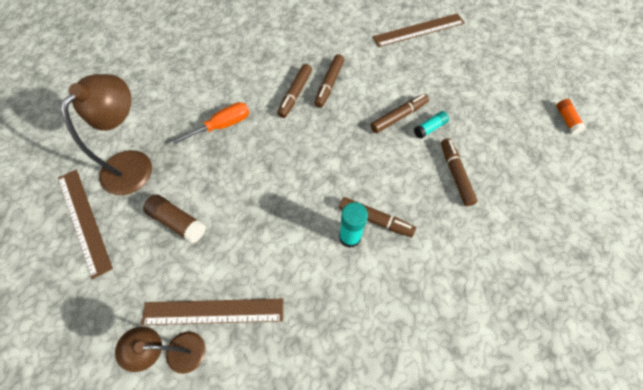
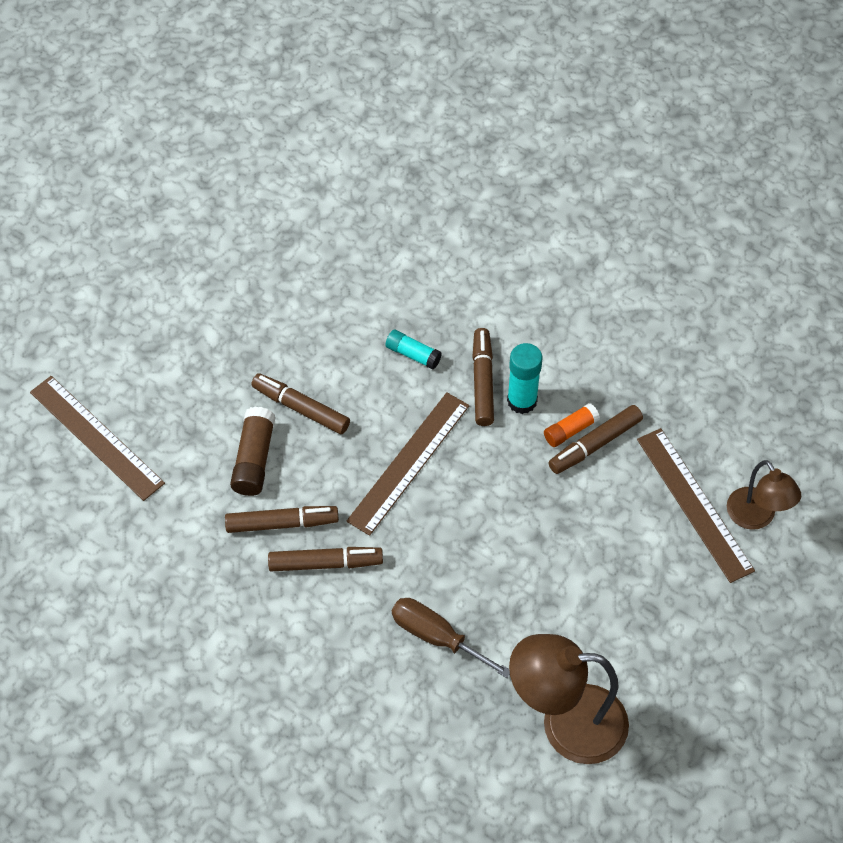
camera: 115 degrees left, 5 degrees down
brown ruler [58,170,113,279] -> brown ruler moved to [346,392,470,536]
brown glue stick [143,194,206,244] -> brown glue stick moved to [230,406,276,496]
orange screwdriver [172,102,249,145] -> brown screwdriver [392,598,510,678]
turquoise glue stick [414,111,449,139] -> turquoise glue stick moved to [385,330,442,370]
brown marker [441,138,478,206] -> brown marker moved to [548,405,643,474]
orange glue stick [556,99,586,134] -> orange glue stick moved to [544,403,600,447]

